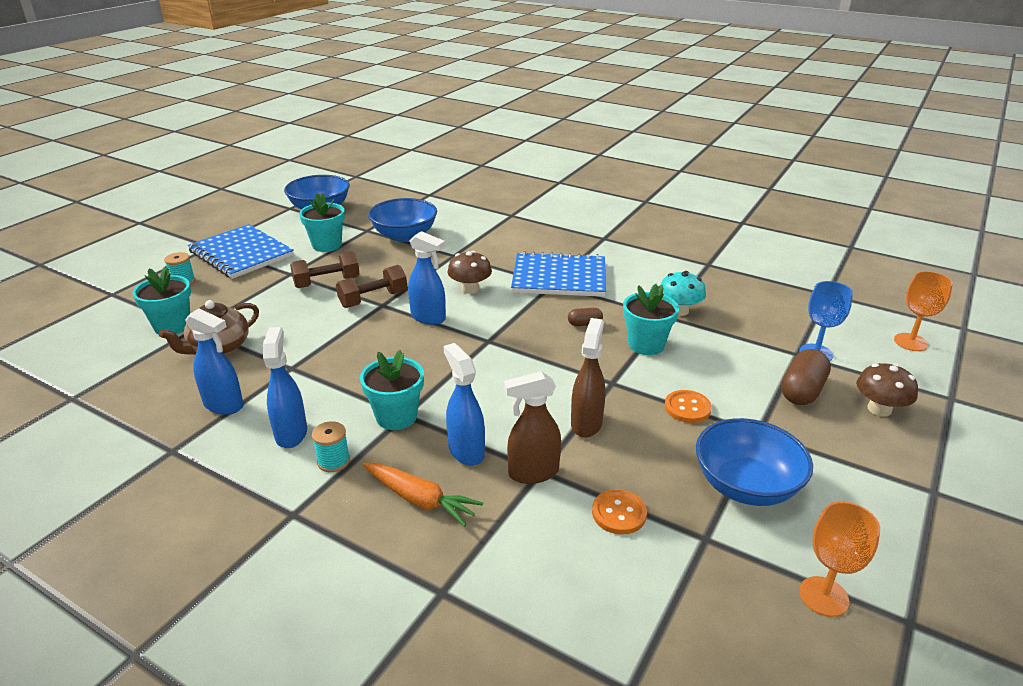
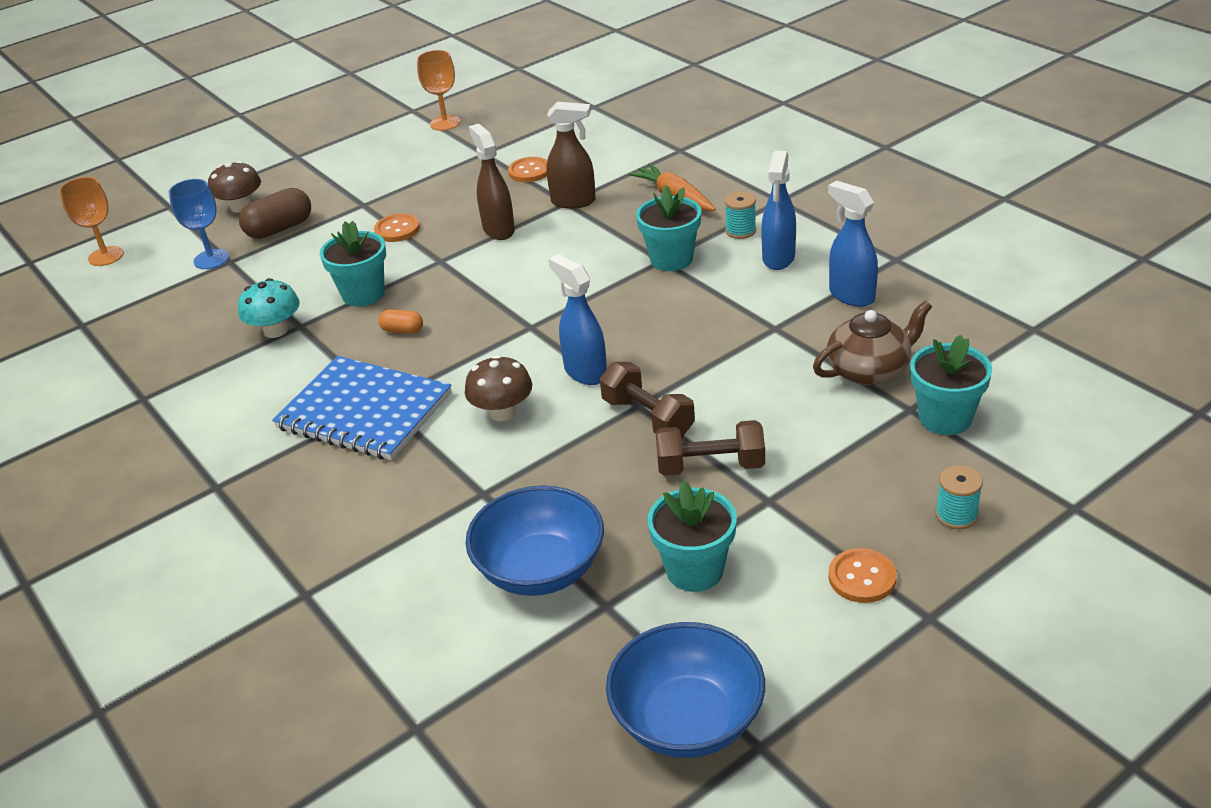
camera: 155 degrees left, 5 degrees up
blue notebook [188,224,294,279] -> orange button [829,548,897,603]
brown dumbbell [336,265,407,308] -> brown dumbbell turned 60 degrees clockwise [600,362,695,438]
blue spray bottle [443,343,485,466] -> none
brown capsule [568,308,603,326] -> orange capsule [378,309,423,334]
brown spray bottle [571,318,606,438] -> brown spray bottle turned 120 degrees clockwise [469,124,515,240]
blue bowl [696,418,813,506] -> none

